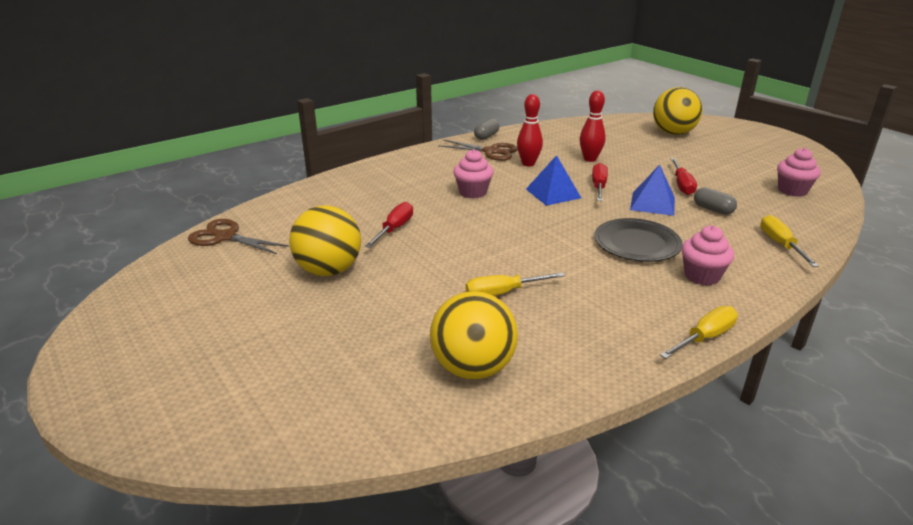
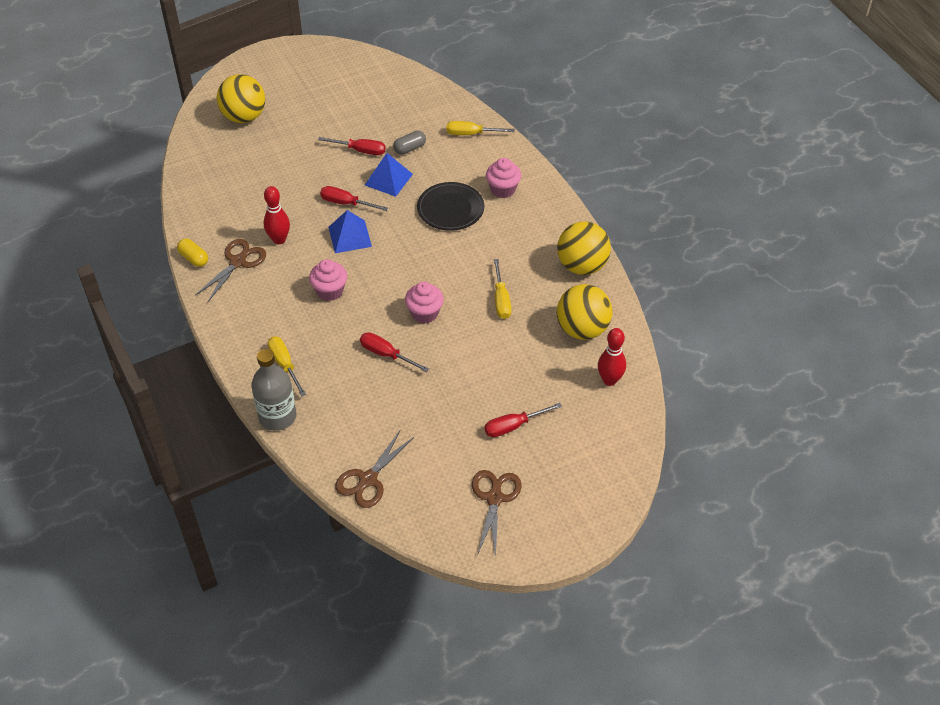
camera: 80 degrees left, 20 degrees up
yellow ball [289,205,361,276] -> yellow ball moved to [557,221,611,275]
grey capsule [474,118,500,140] -> yellow capsule [177,238,208,267]
red bowling pin [580,90,606,162] -> red bowling pin moved to [598,328,626,386]
yellow screwdriver [660,306,738,359] -> yellow screwdriver moved to [268,337,306,396]
pink cupcake [777,148,821,197] -> pink cupcake moved to [405,282,444,323]
none -> grey bottle [251,349,296,431]
none -> brown scissors [472,470,522,557]
none -> red screwdriver [485,403,562,437]

